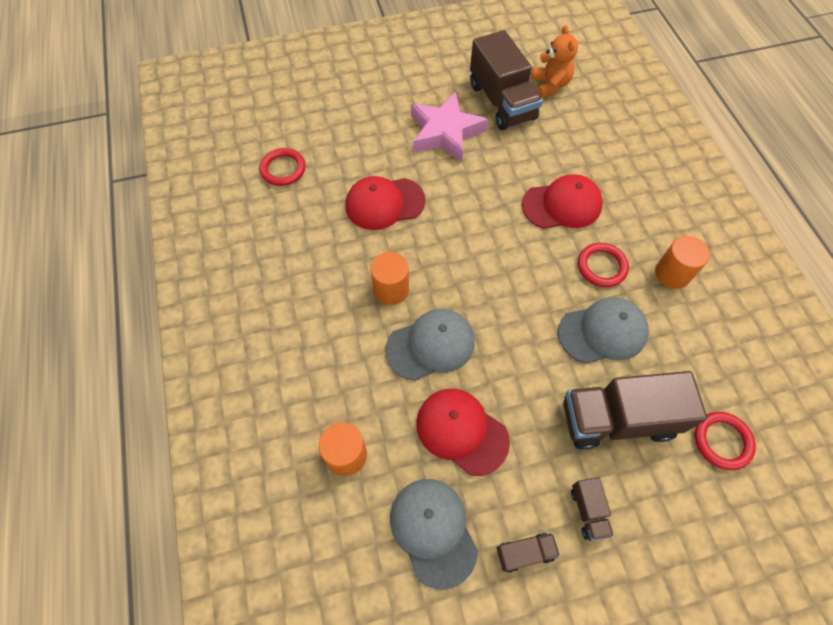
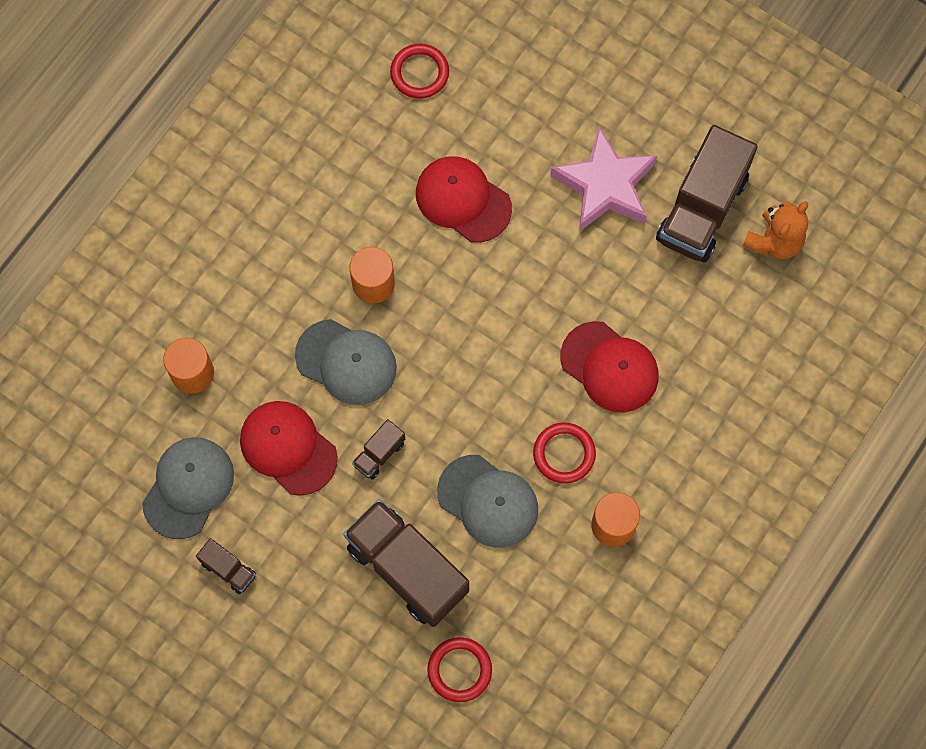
camera: 50 degrees right, 10 degrees up
red cap [416,389,510,476] -> red cap turned 45 degrees counterclockwise [240,401,338,496]
brown truck [571,477,614,541] -> brown truck moved to [352,419,405,480]

